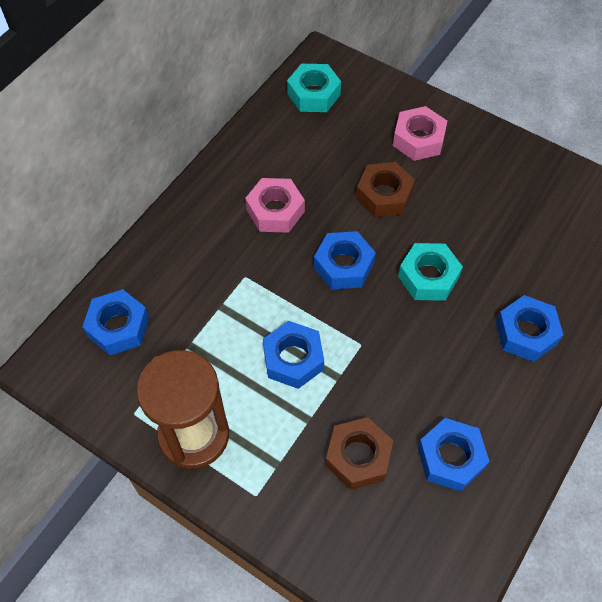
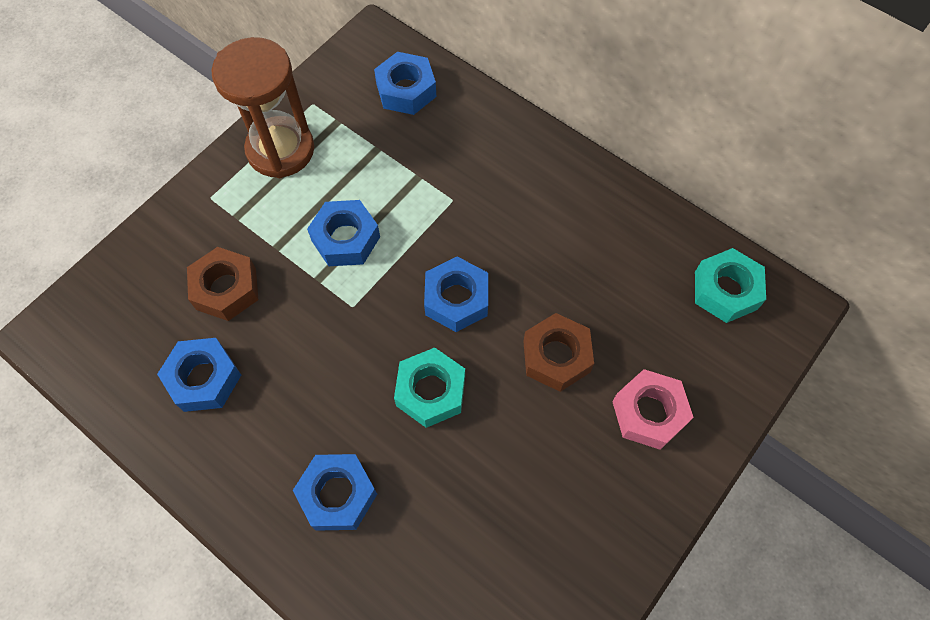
camera: 95 degrees right, 5 degrees up
pink nut [245,178,305,233] -> none

